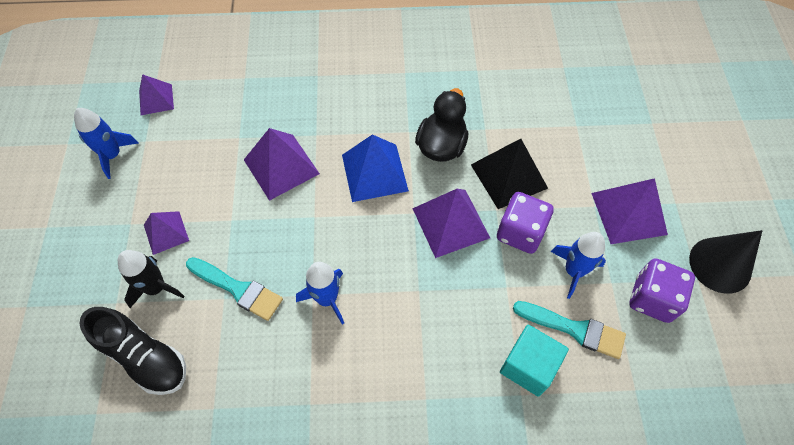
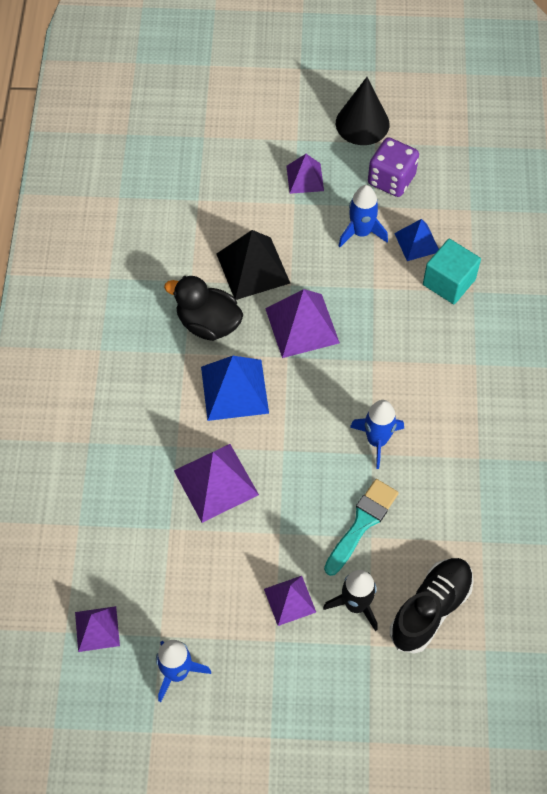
camera: 85 degrees left, 0 degrees up
purple dice [497,192,554,254] -> none
turquoise brush [513,301,626,359] -> blue pyramid [394,219,439,261]
purple pyramid [591,178,668,244] -> purple pyramid [286,154,324,194], size x0.61

